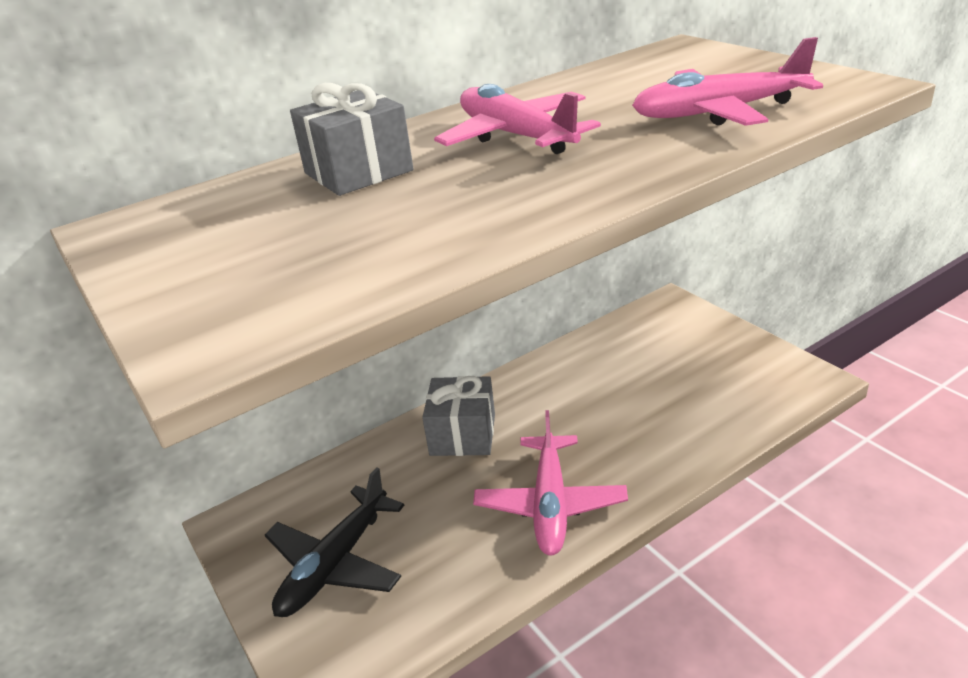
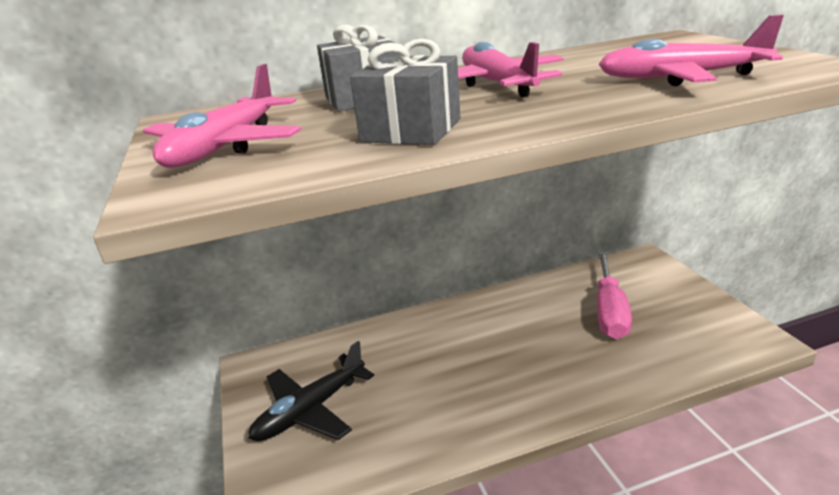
camera: 15 degrees right, 5 degrees down
grey gift [422,376,495,456] -> grey gift moved to [350,39,460,145]
pink plane [473,410,628,556] -> pink plane moved to [143,64,301,168]
none -> pink screwdriver [597,252,632,339]

